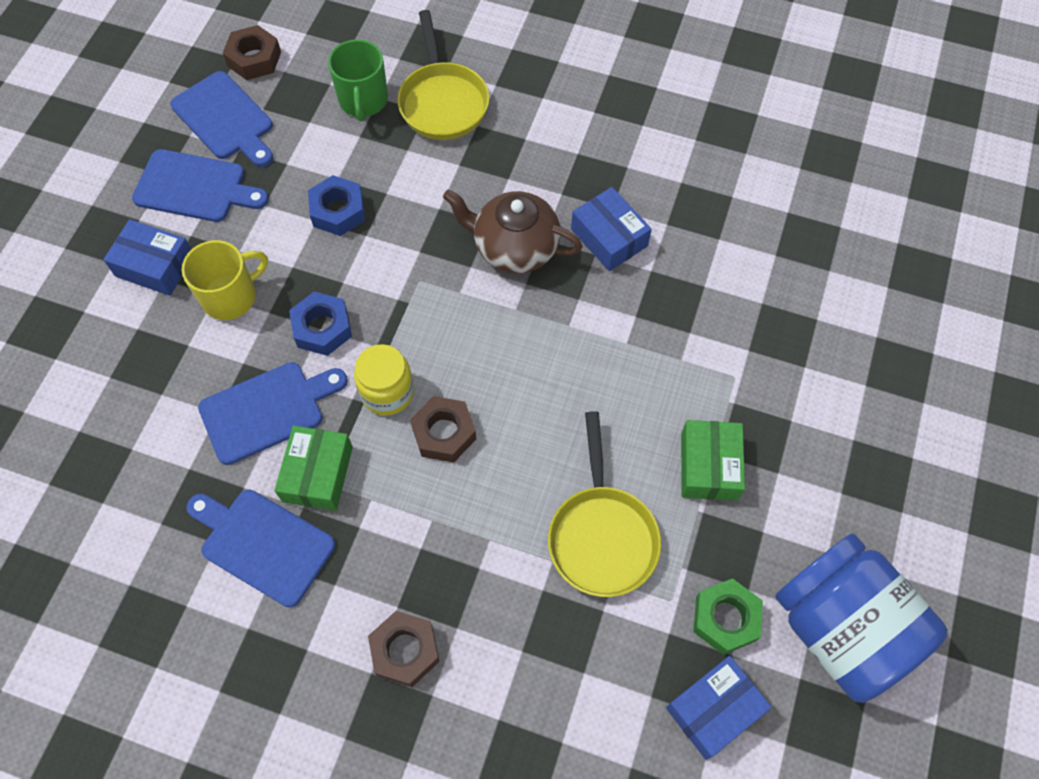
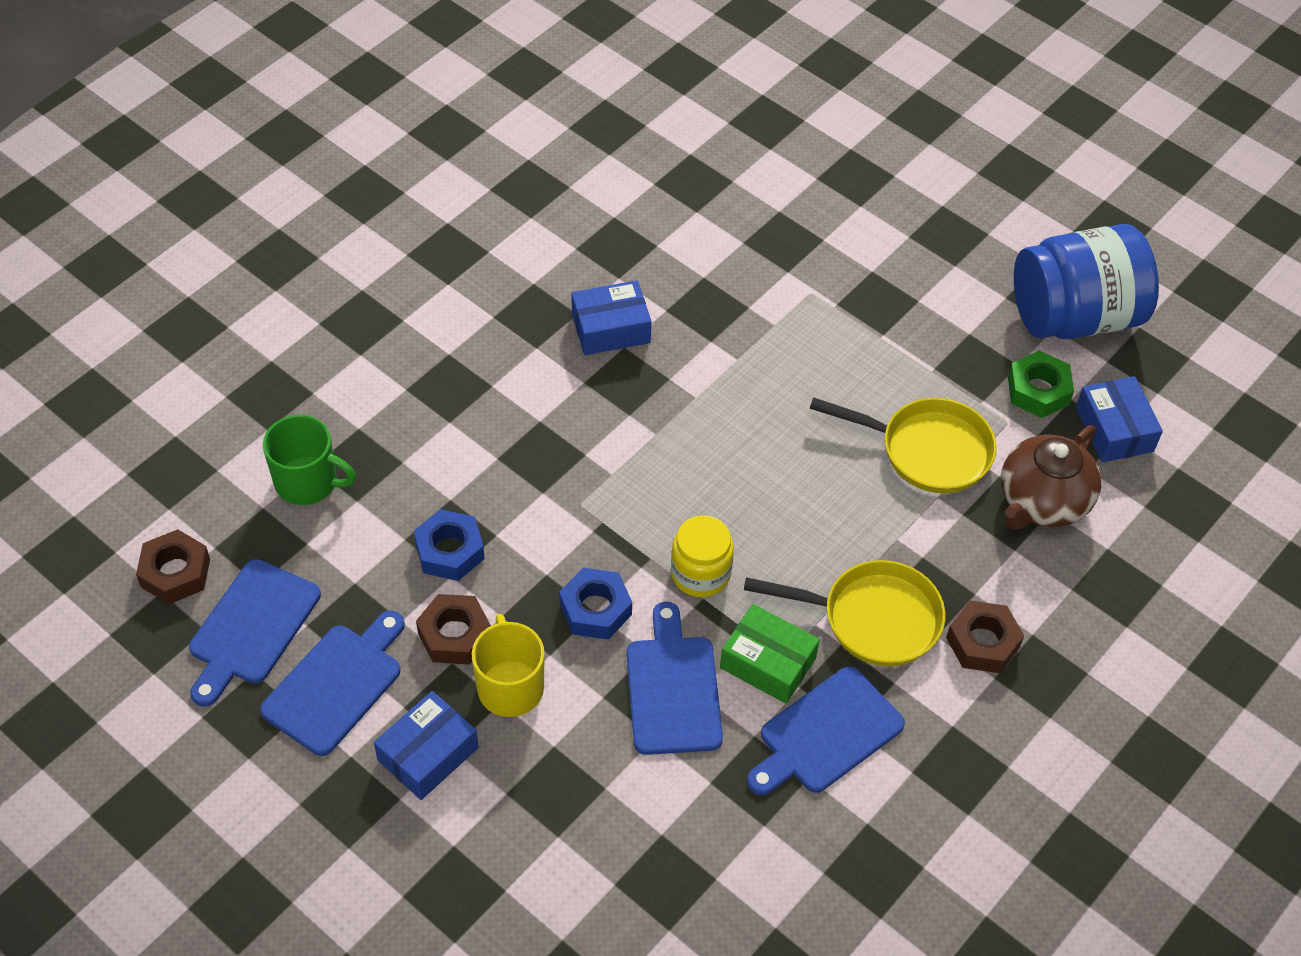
camera: 70 degrees left, 10 degrees down
blue cutting board [170,71,273,167] -> blue cutting board turned 135 degrees clockwise [189,559,321,707]
yellow pan [397,10,489,140] -> yellow pan moved to [744,560,945,666]
brown nut [410,396,476,463] -> brown nut moved to [416,594,491,664]
brown teapot [443,189,583,273] -> brown teapot moved to [1001,425,1101,530]
green box [681,420,745,501] -> none

